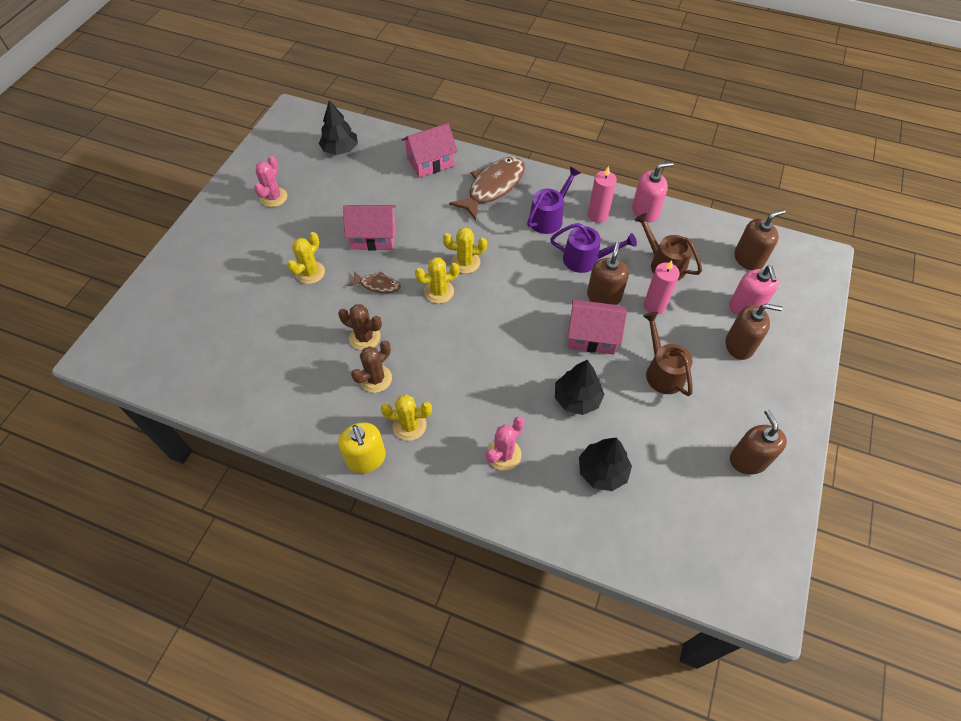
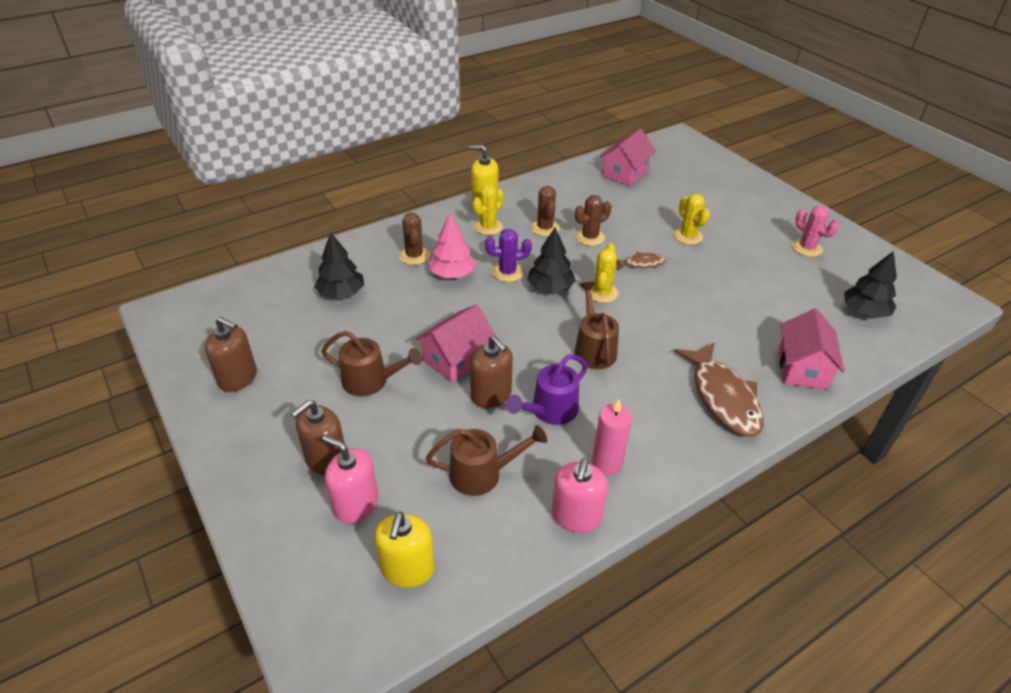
camera: 125 degrees right, 15 degrees down
pink house [343,205,396,251] -> pink house moved to [600,128,656,186]
brown fish [348,271,400,293] -> brown fish turned 150 degrees counterclockwise [616,252,667,271]
yellow cactus [443,227,487,274] -> none
pink cactus [486,417,525,471] -> brown cactus [399,212,430,265]
purple watering can [527,167,581,234] -> none
black tree [555,360,605,415] -> black tree moved to [527,227,576,293]
pink candle [644,260,680,315] -> none
brown soap dispenser [734,209,785,271] -> yellow soap dispenser [375,512,435,587]
none -> pink tree [428,214,476,278]
none -> purple cactus [485,229,532,282]
none -> brown watering can [574,282,619,369]

